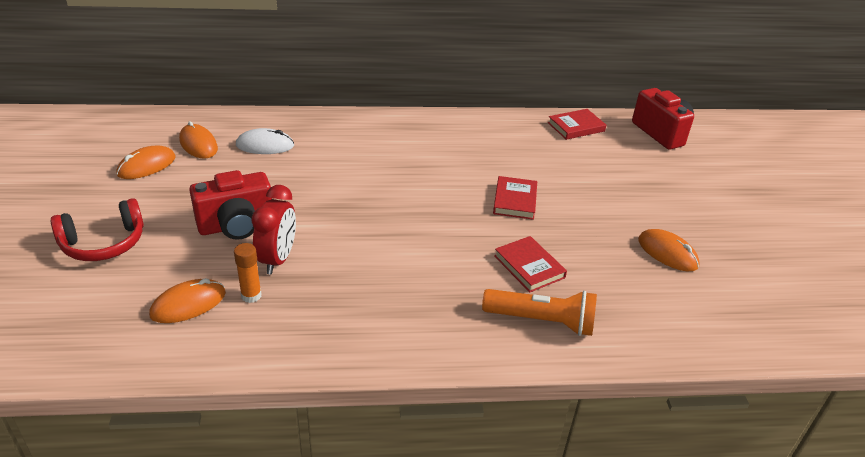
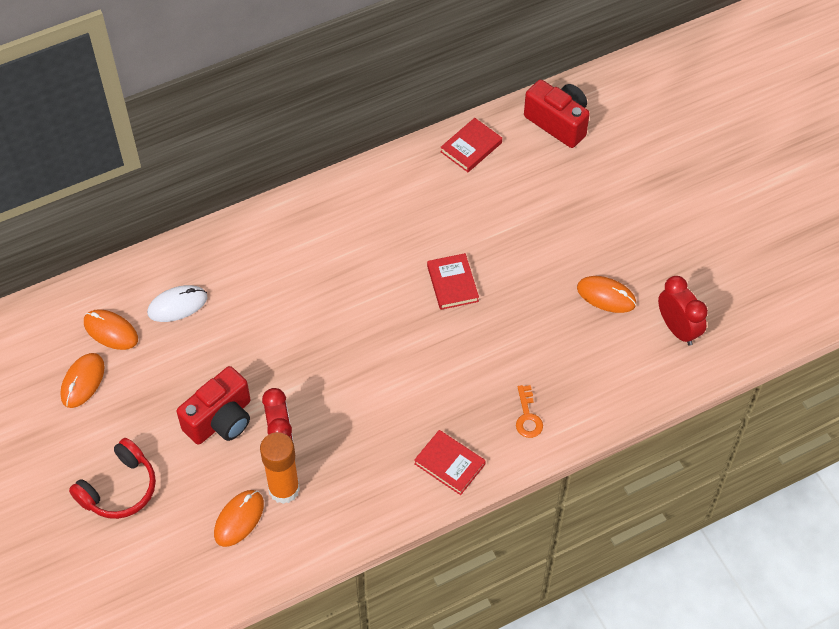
camera: 20 degrees left, 20 degrees up
orange glue stick [234,243,262,303] -> orange glue stick [260,432,300,504], size x1.76
orange flashlight [482,289,597,336] -> orange key [516,385,543,438]
red book [494,236,567,292] -> red book moved to [414,430,486,495]
none -> red clock [658,276,708,346]

